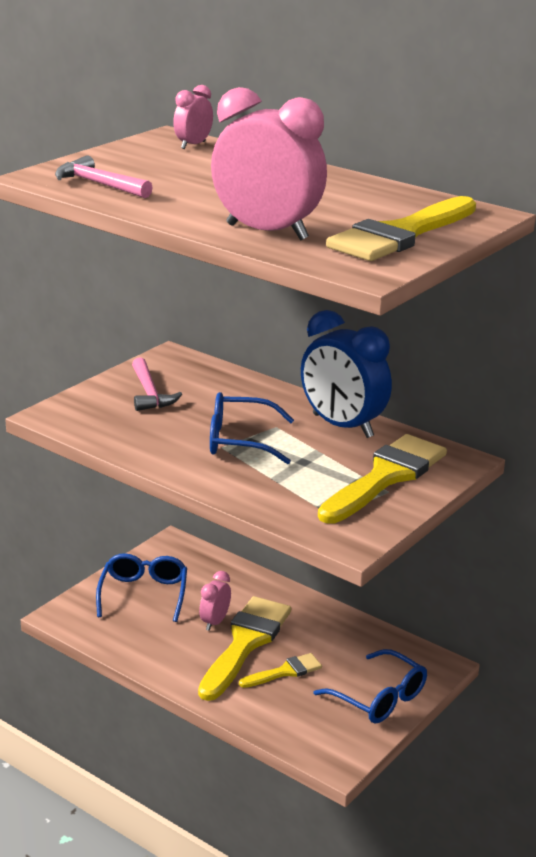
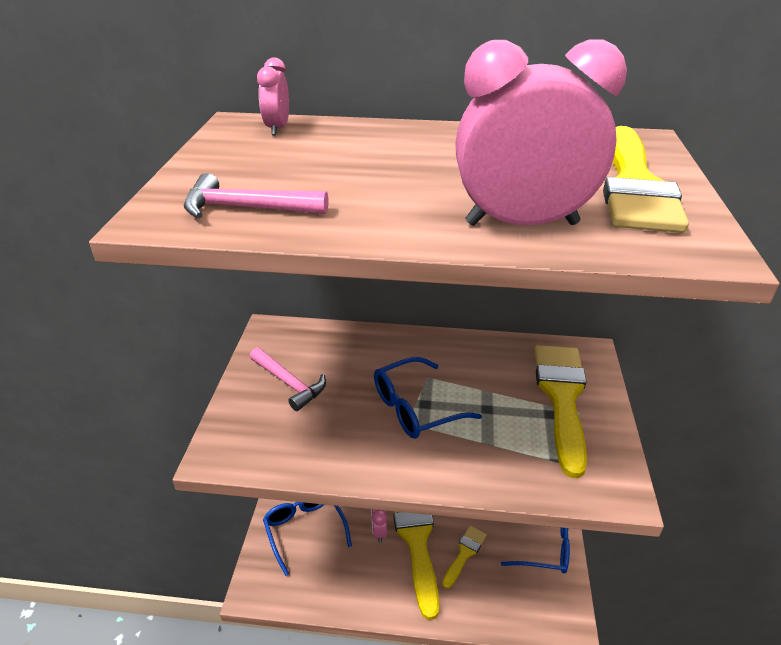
camera: 30 degrees left, 10 degrees up
blue clock [301,310,392,438] -> none

